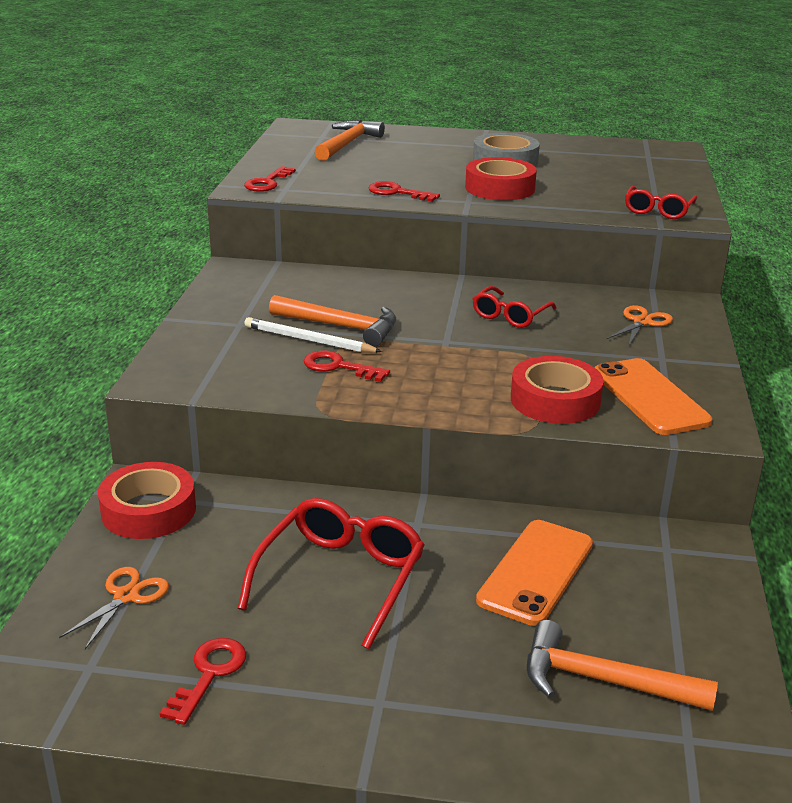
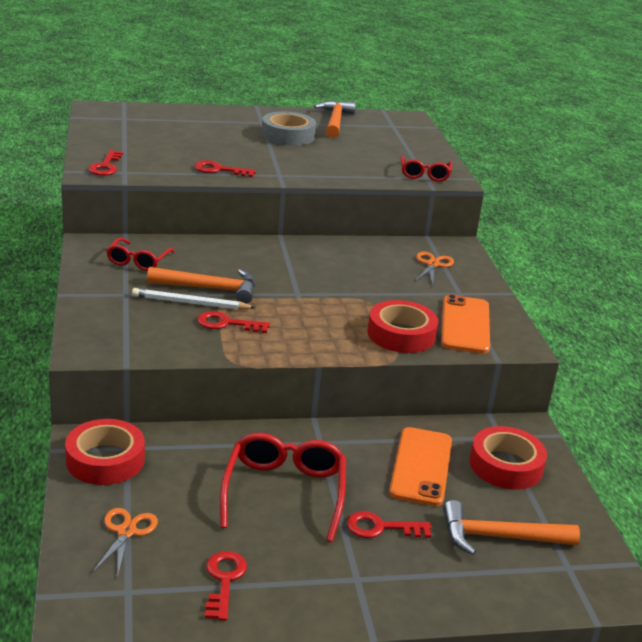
camera: 20 degrees left, 0 degrees up
orange hammer [314,120,385,161] -> orange hammer moved to [314,100,356,138]
red tape [465,157,537,200] -> red tape moved to [470,426,547,490]
red glasses [473,286,557,328] -> red glasses moved to [106,238,175,271]
orange phone [594,358,712,435] -> orange phone turned 45 degrees clockwise [441,294,490,354]
none -> red key [347,511,431,538]

